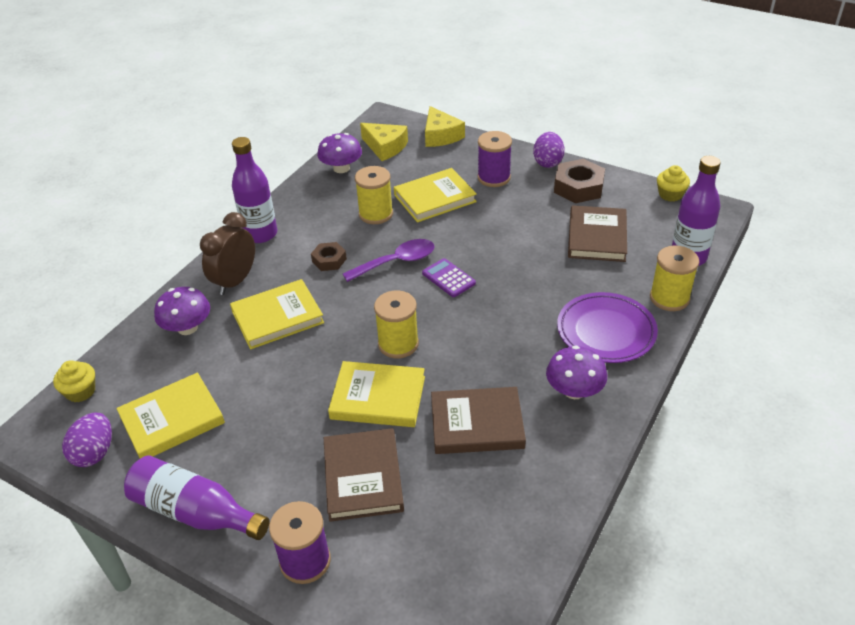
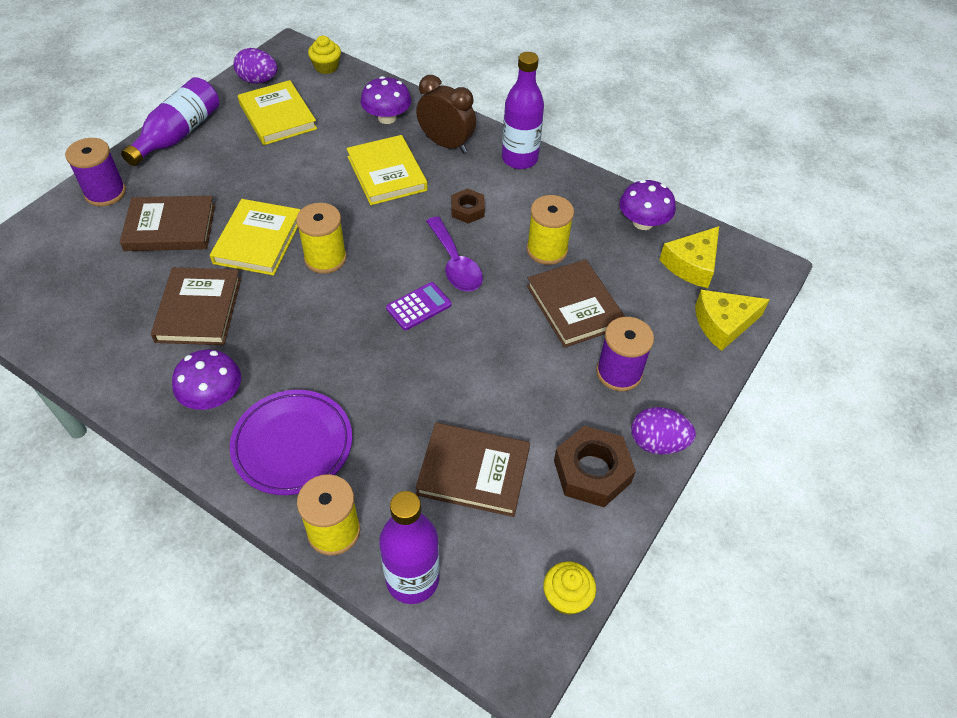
camera: 90 degrees right, 10 degrees up
yellow book [394,168,477,223] -> brown book [527,259,625,348]

